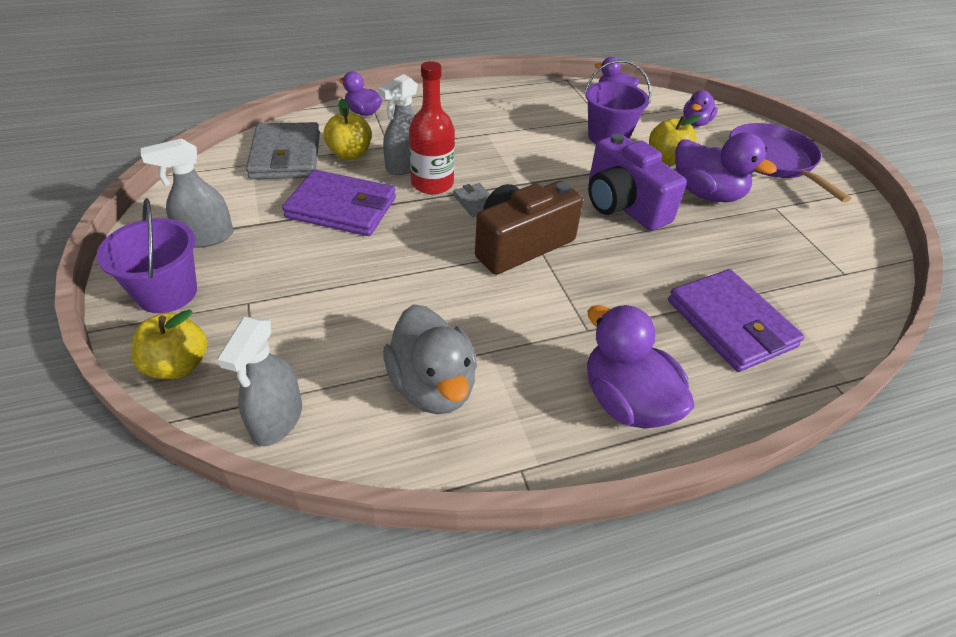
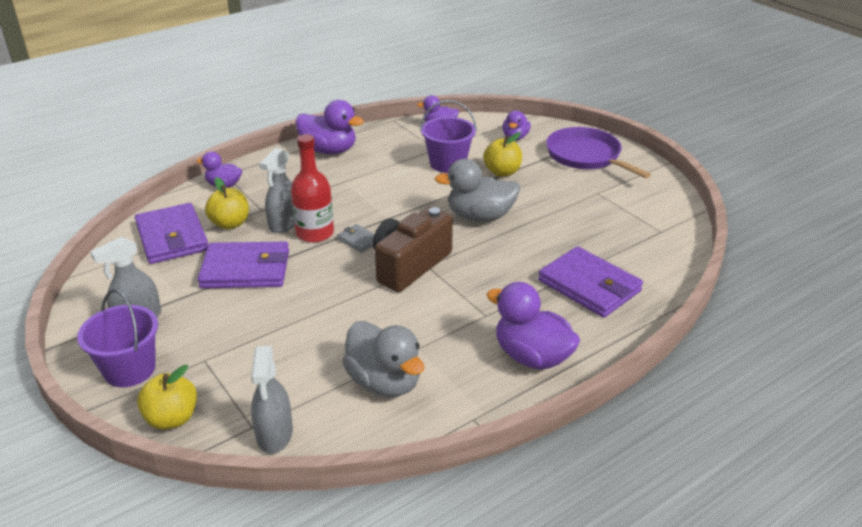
camera: 15 degrees left, 10 degrees down
grey wallet [246,122,320,179] -> purple wallet [135,203,208,264]
purple camera [588,133,687,231] -> grey duck [435,159,520,222]
purple duck [675,132,777,202] -> purple duck moved to [295,100,364,154]

